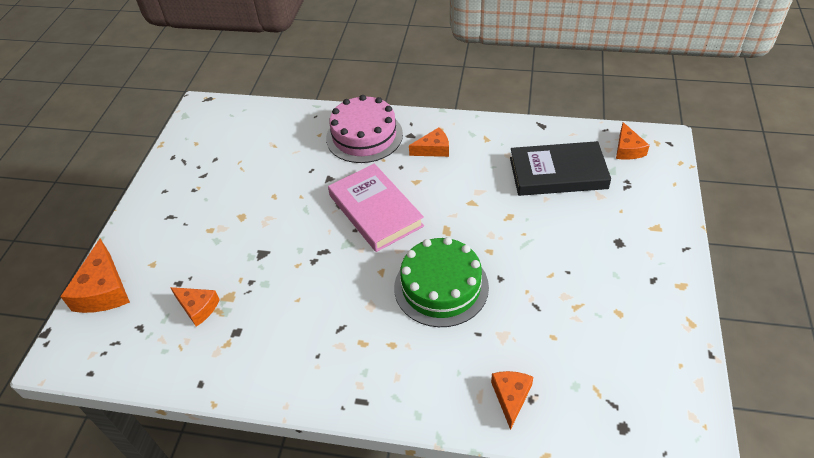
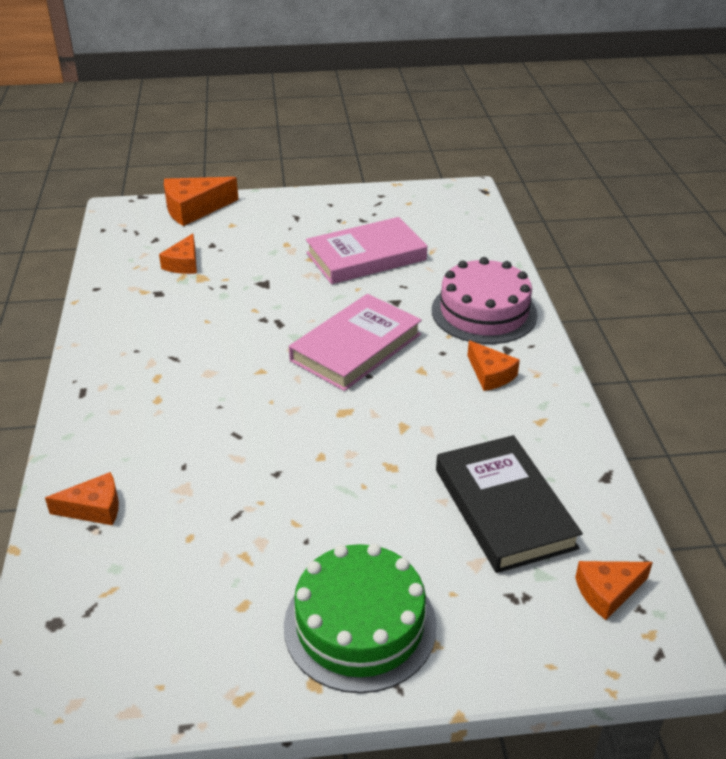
camera: 70 degrees right, 10 degrees down
green cake [394,237,489,327] -> green cake moved to [284,544,437,693]
none -> pink book [306,217,427,284]

